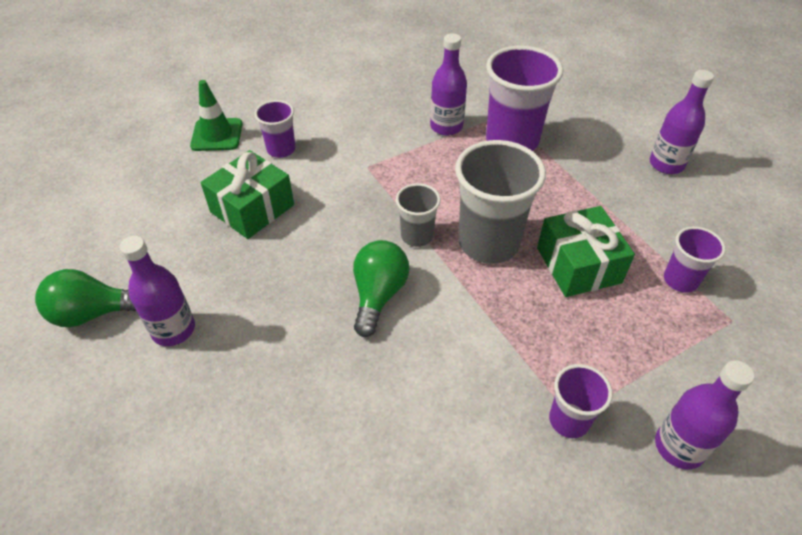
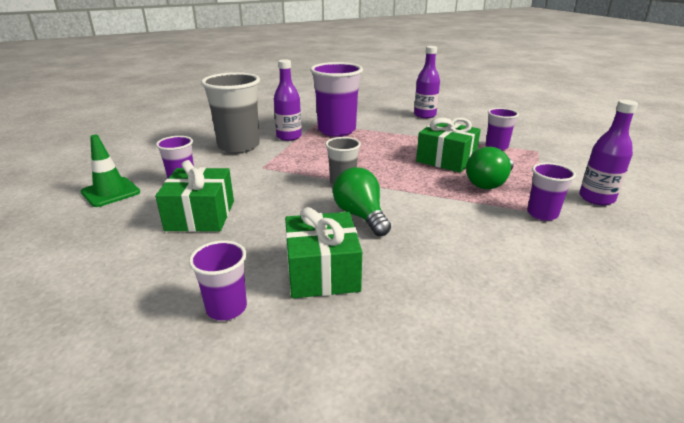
camera: 40 degrees left, 20 degrees down
green light bulb [35,269,136,327] -> green light bulb moved to [466,147,514,189]
purple bottle [119,236,195,346] -> purple cup [189,240,247,321]
grey cup [455,140,546,264] -> grey cup moved to [201,72,260,154]
none -> green gift [285,207,362,298]

